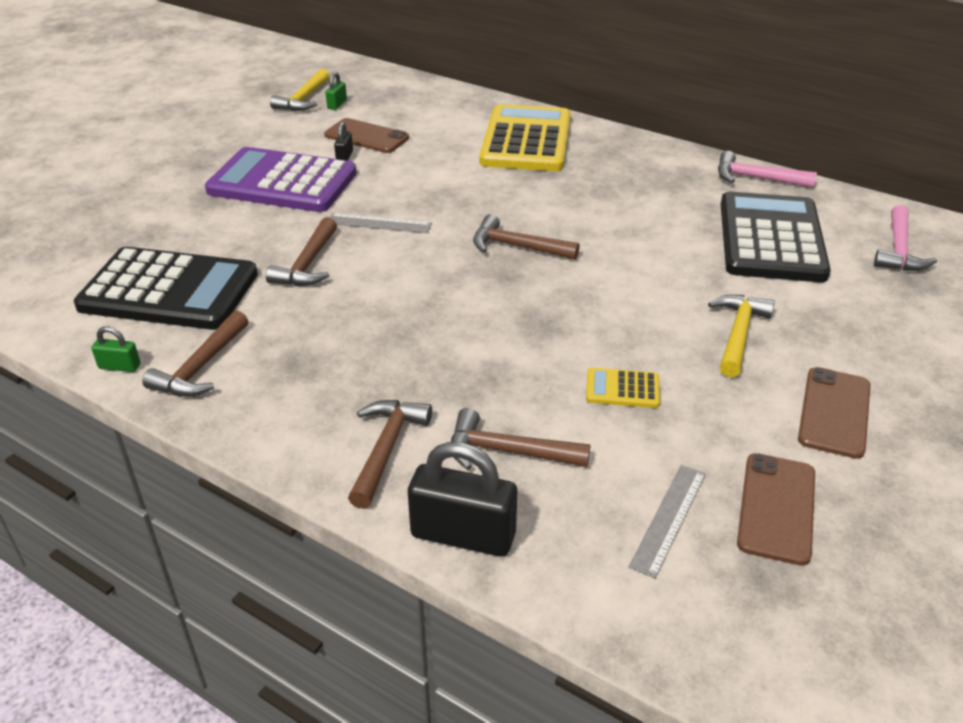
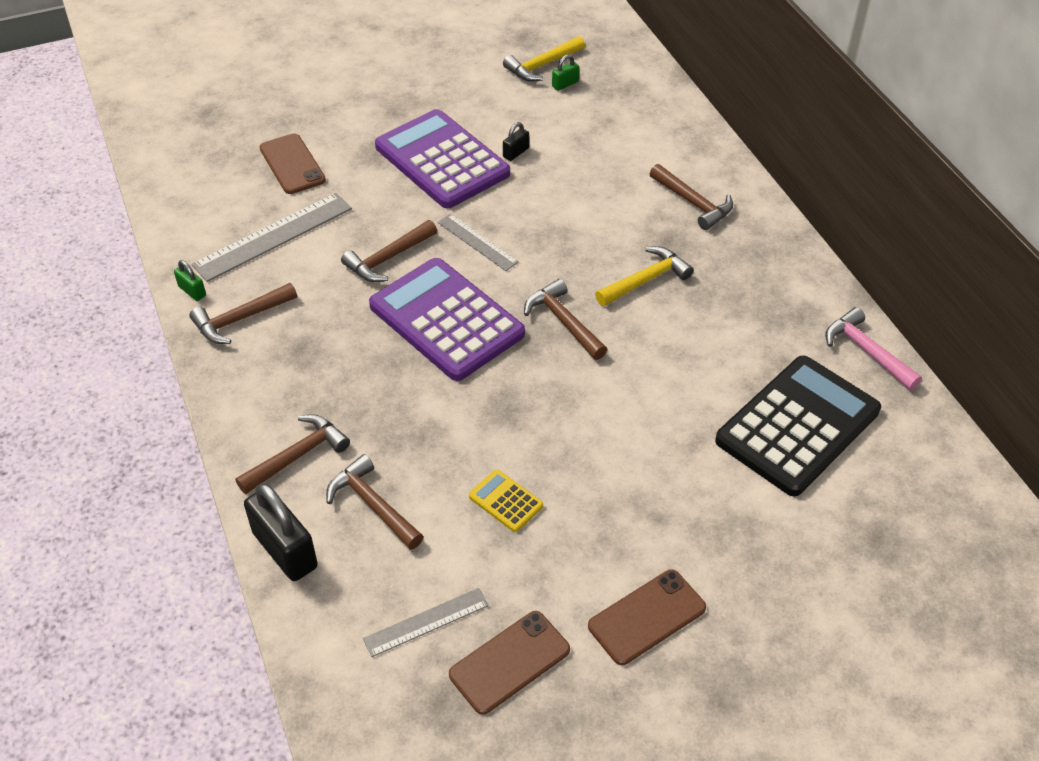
camera: 35 degrees right, 10 degrees up
black calculator [74,247,258,330] -> grey ruler [192,193,352,282]
brown phone [324,118,409,153] -> brown phone moved to [259,133,326,194]
yellow calculator [479,104,571,171] -> brown hammer [650,164,733,230]
yellow hammer [708,295,775,378] -> yellow hammer moved to [595,246,693,306]
pink hammer [874,205,937,271] -> none
none -> purple calculator [369,258,525,381]

